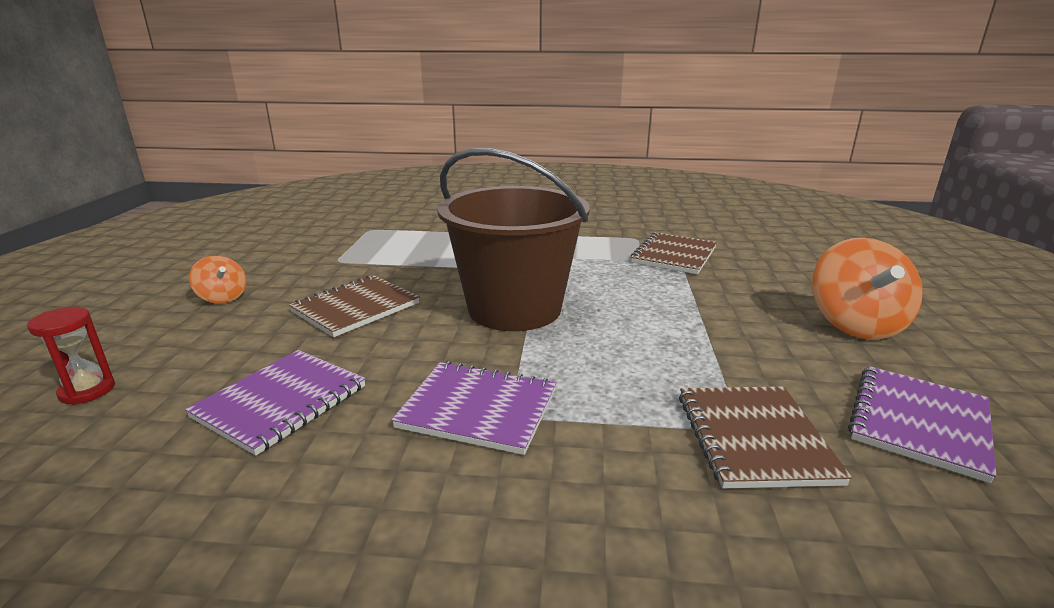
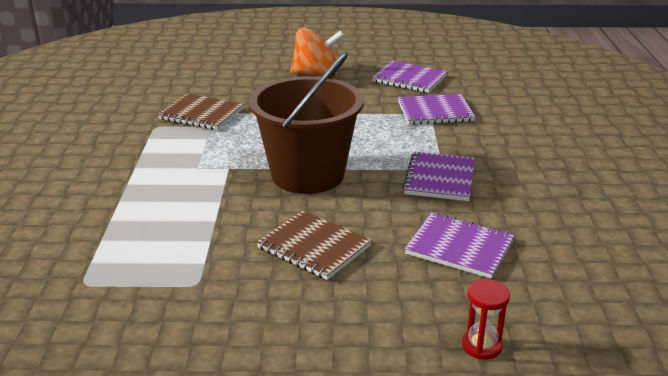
camera: 95 degrees left, 5 degrees up
orange spinning top [189,256,247,303] -> none
brown notebook [679,386,852,488] -> purple notebook [398,94,475,125]

